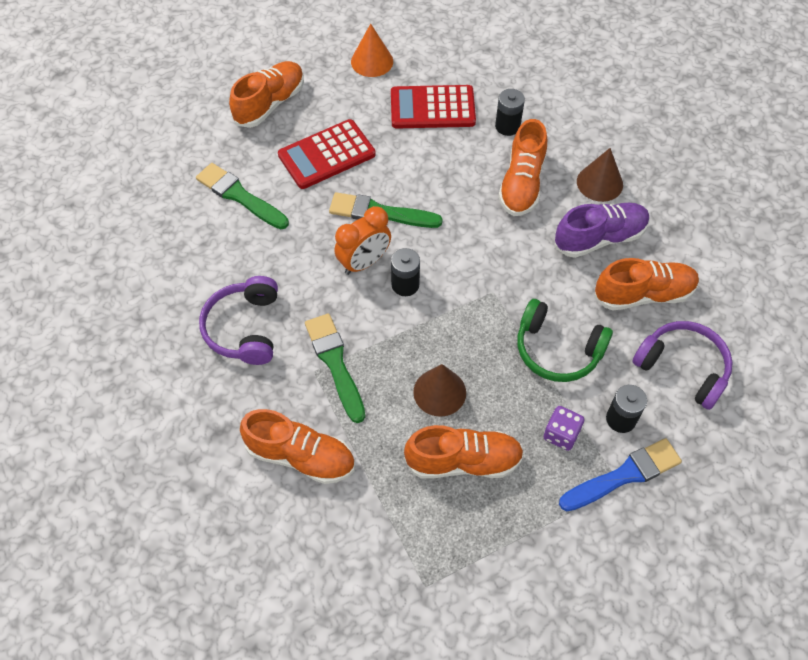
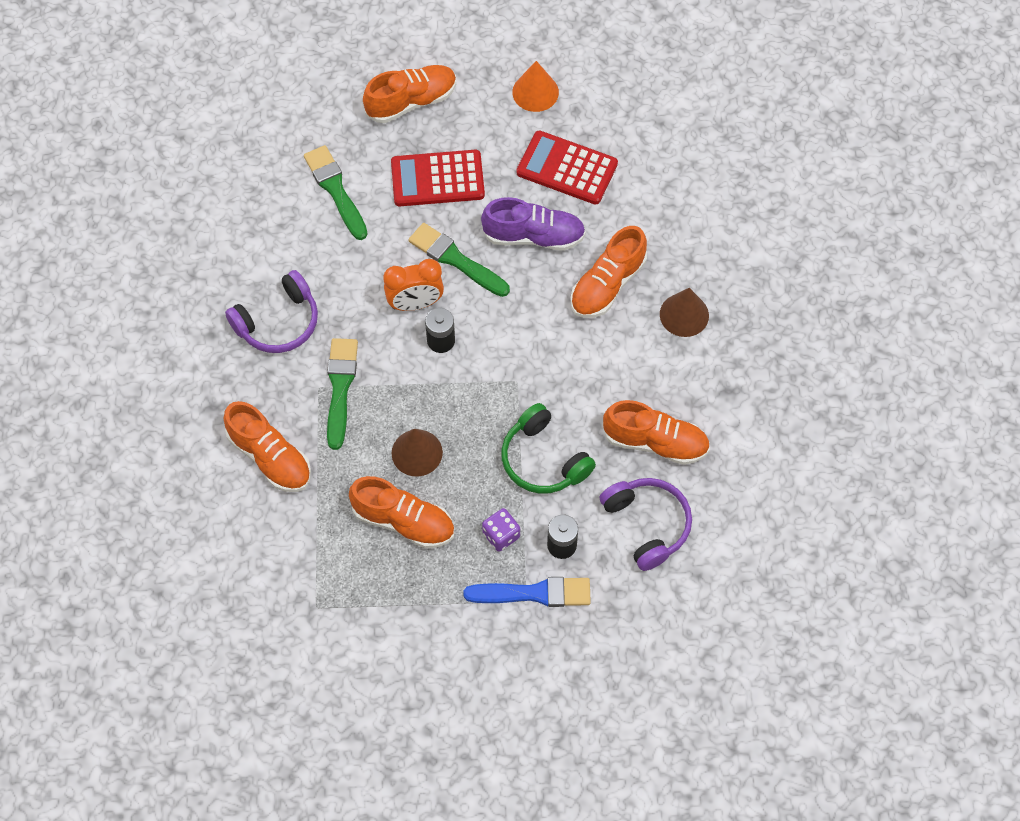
camera: 25 degrees right, 5 degrees up
purple headphones [199,276,278,365] -> purple headphones turned 150 degrees counterclockwise [225,270,318,353]
black battery [495,89,525,136] -> none
purple shoe [555,203,650,258] -> purple shoe moved to [481,197,586,251]

